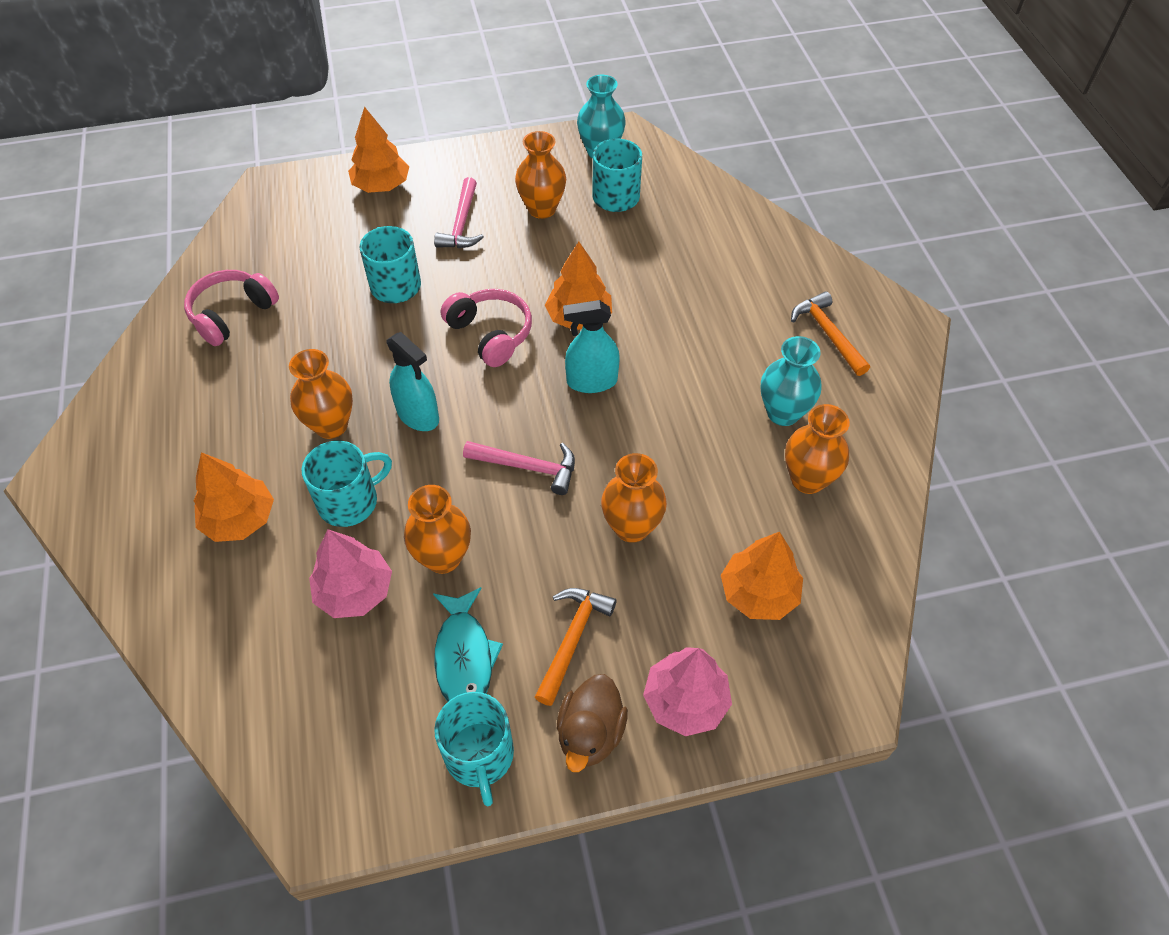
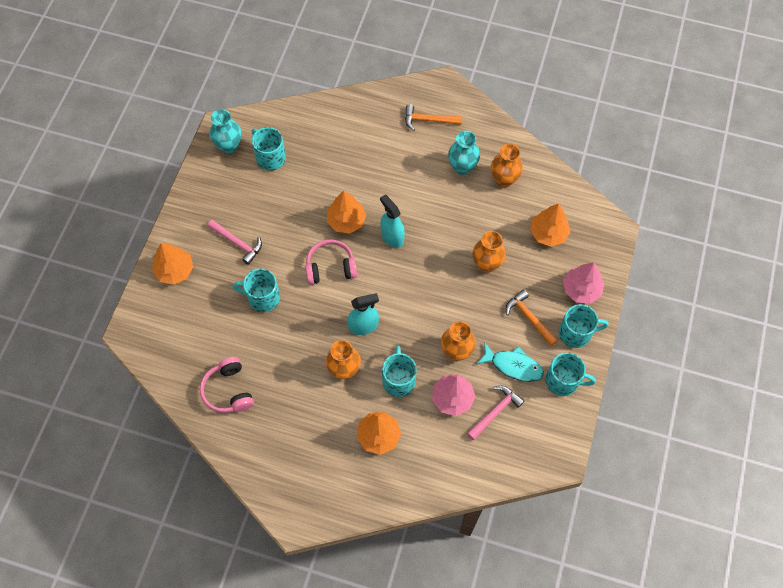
camera: 60 degrees left, 10 degrees up
pink hammer [463,441,575,495] -> pink hammer moved to [467,386,524,440]
orange vase [515,131,566,219] -> none
brown duck [557,674,628,772] -> turquoise mug [559,304,609,348]
turquoise spray bottle [563,300,620,393] -> turquoise spray bottle turned 120 degrees clockwise [380,195,405,248]

